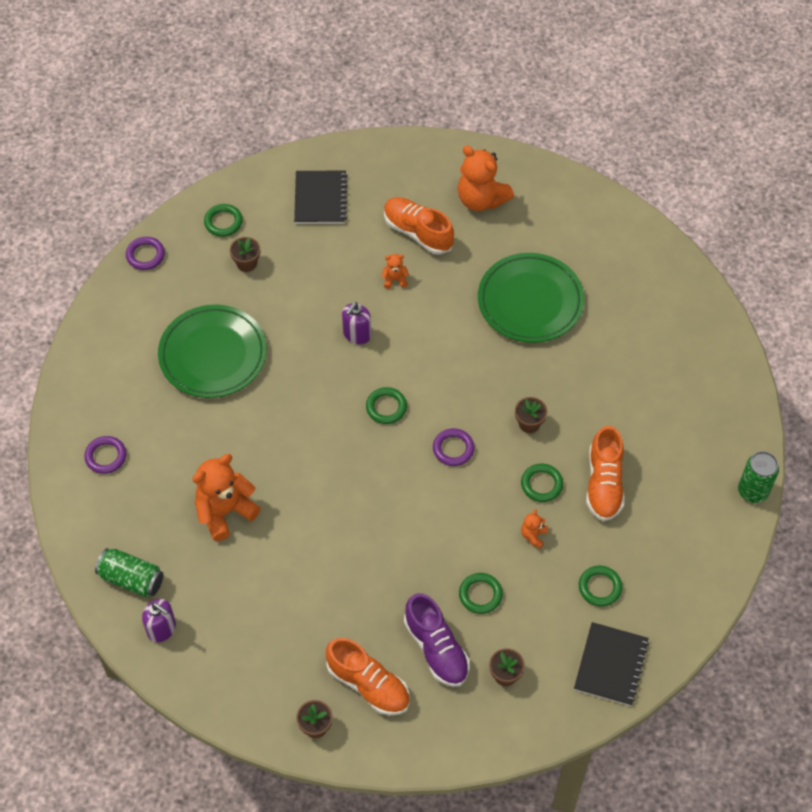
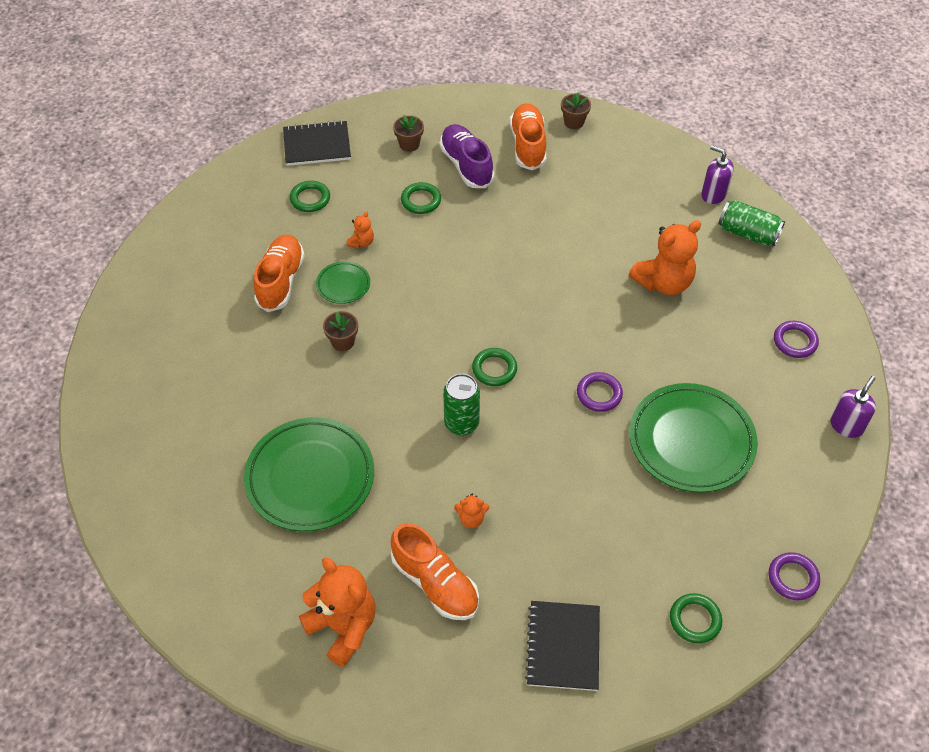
camera: 175 degrees left, 5 degrees down
brown flower pot [230,237,260,272] -> none
orange shoe [326,638,410,716] -> orange shoe turned 45 degrees clockwise [510,103,546,170]
purple soap dispenser [342,302,371,344] -> purple soap dispenser moved to [830,376,876,438]
purple ring [433,428,475,466] -> purple ring moved to [577,372,623,412]
green ring [521,464,563,502] -> green plate [316,261,370,304]
black notebook [574,622,649,706] -> black notebook turned 60 degrees clockwise [283,120,351,166]
green can [738,451,779,503] -> green can moved to [443,374,480,435]

